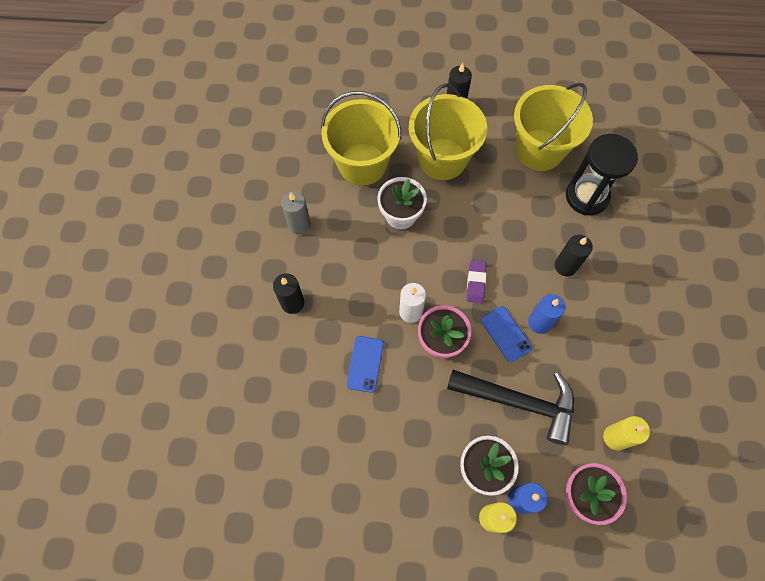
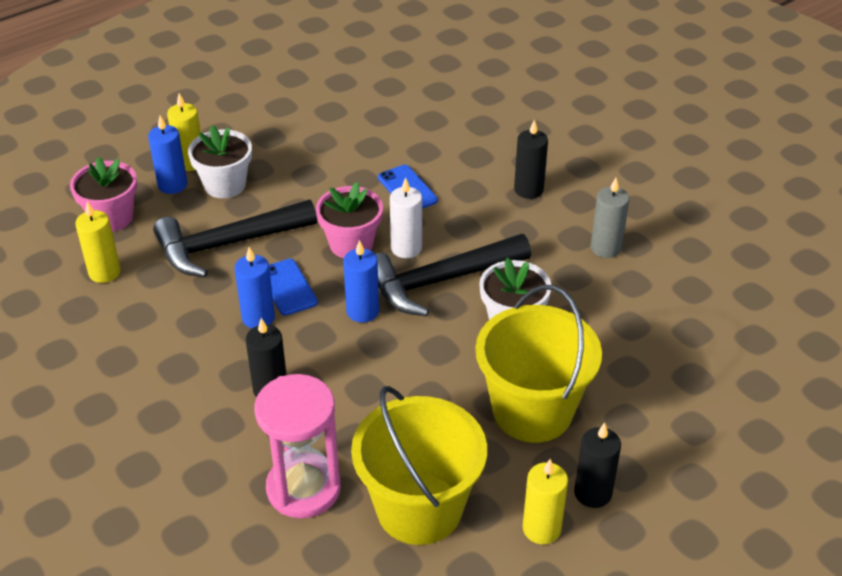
camera: 140 degrees right, 25 degrees down
yellow bucket [321,91,401,185] -> none
purple eraser [467,259,486,303] -> blue candle [343,240,379,323]
blue phone [481,306,532,362] -> blue phone turned 45 degrees clockwise [269,259,318,316]
black hourglass [566,134,638,216] -> pink hourglass [254,374,341,518]
none -> black hammer [375,234,531,316]
none -> yellow candle [523,459,568,544]

